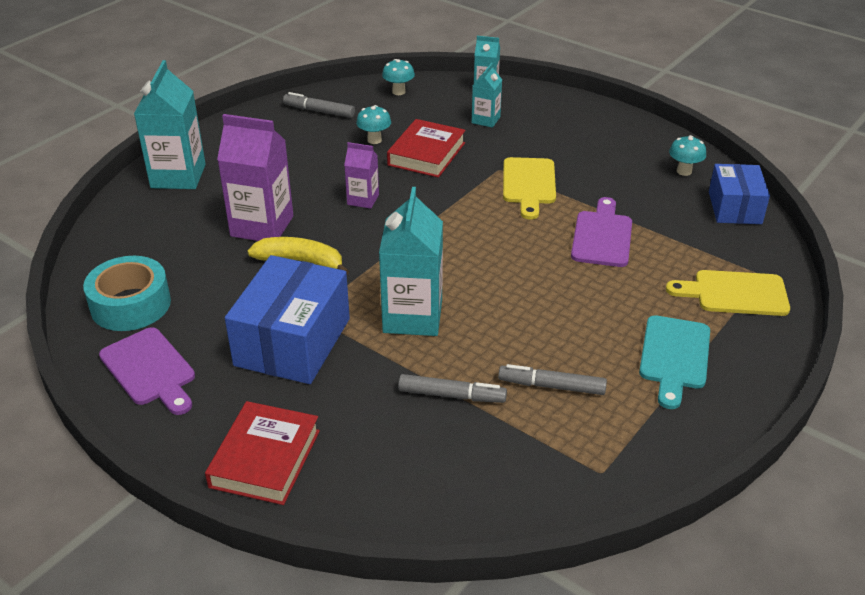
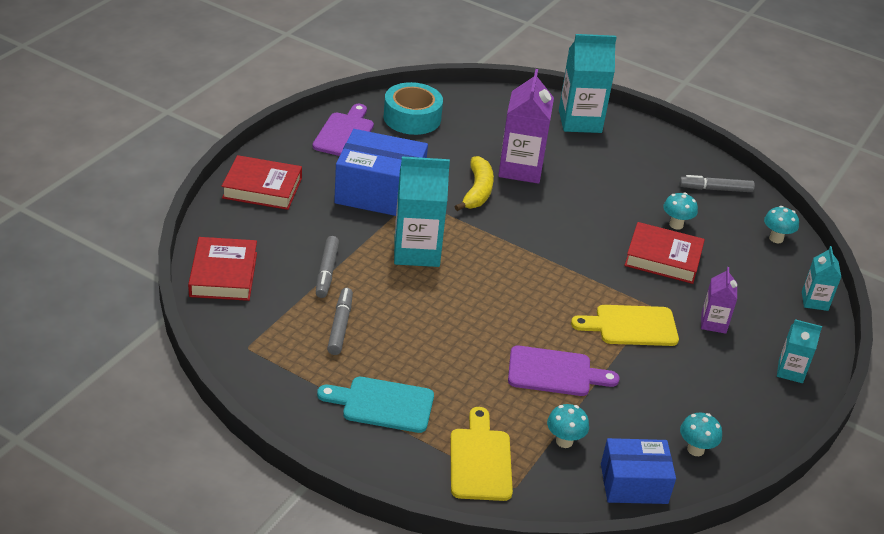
camera: 80 degrees right, 0 degrees up
purple cutting board [99,327,195,415] -> purple cutting board turned 150 degrees clockwise [313,104,374,156]
grey marker [283,92,355,118] -> grey marker turned 105 degrees counterclockwise [679,175,755,192]
purple carton [344,142,379,209] -> purple carton moved to [701,267,737,334]
turquoise carton [472,63,502,128] -> turquoise carton moved to [777,319,822,383]
none -> red book [188,237,257,301]
none -> turquoise mushroom [547,404,589,448]

